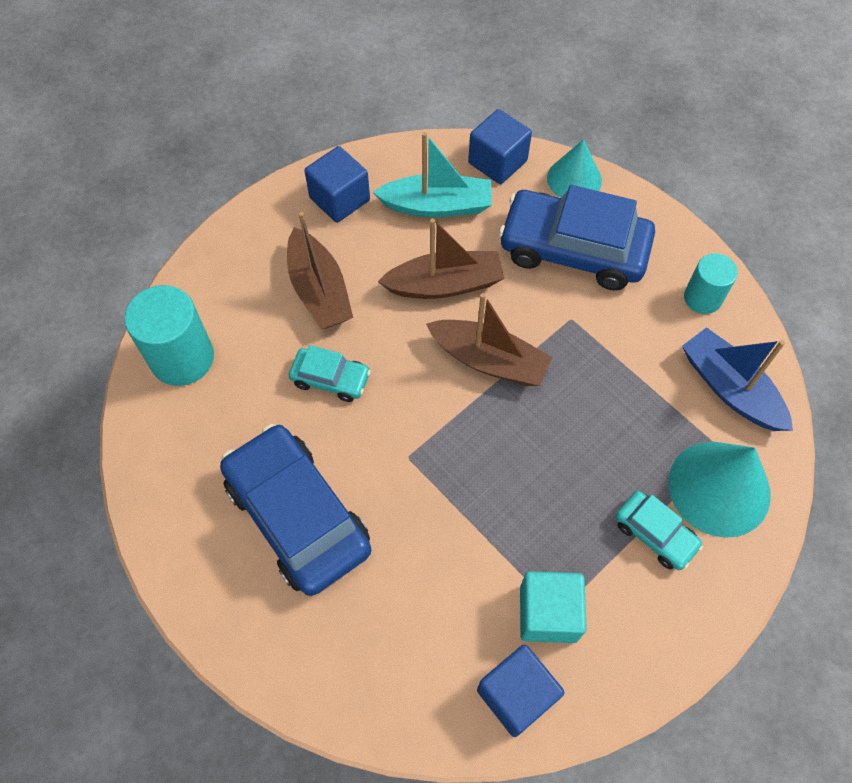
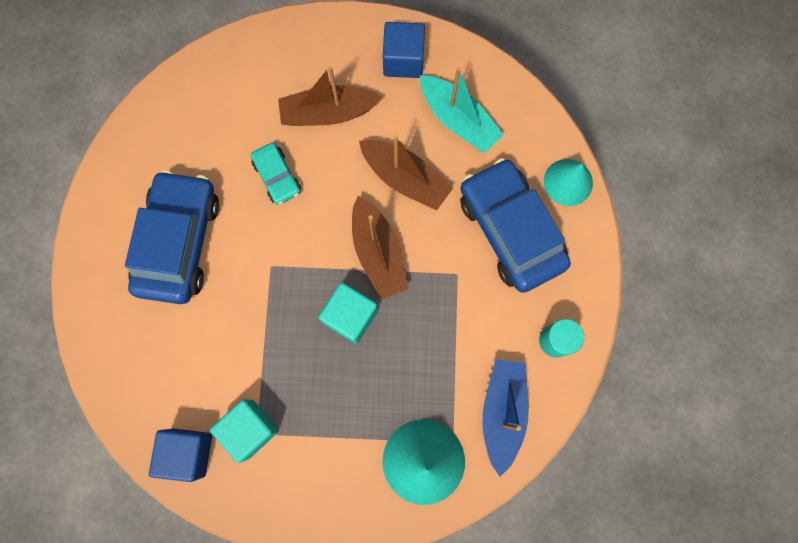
camera: 45 degrees right, 15 degrees up
turquoise cylinder [124,285,214,386] -> none
brown boat [287,212,353,329] -> brown boat turned 60 degrees clockwise [278,66,382,126]
blue cube [468,109,532,184] -> none
turquoise car [615,491,703,570] -> none
none -> turquoise cube [318,283,378,344]

